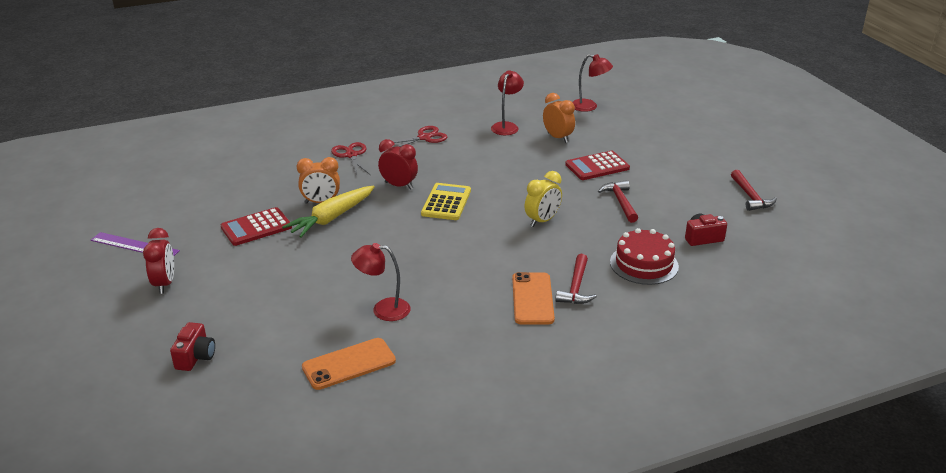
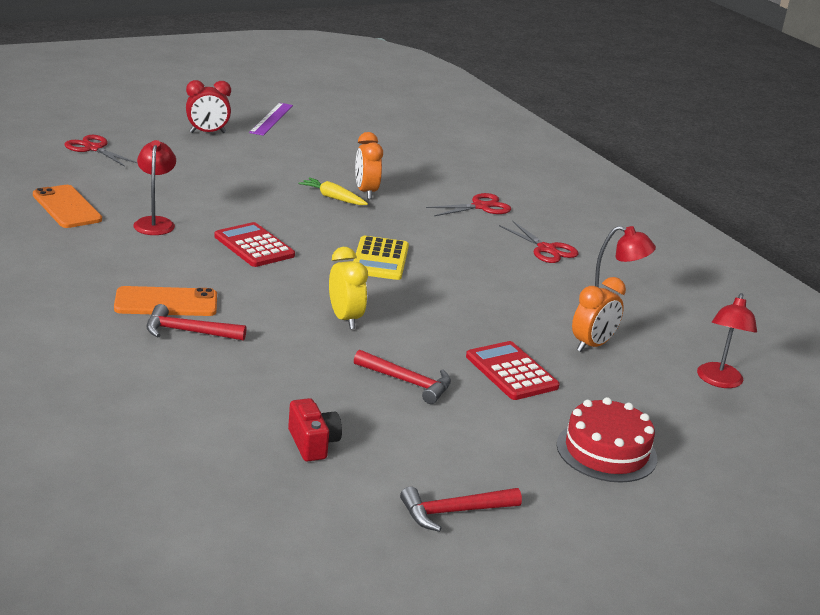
camera: 80 degrees right, 5 degrees down
red camera [170,322,215,371] -> red scissors [64,135,138,167]
red calculator [221,207,292,246] -> red calculator moved to [214,222,295,267]
yellow carrot [282,186,375,238] -> yellow carrot [298,178,368,205], size x0.61
red clock [378,139,418,190] -> none
yellow calculator [421,183,471,220] -> yellow calculator turned 90 degrees clockwise [354,236,409,280]
yellow clock [525,171,562,227] -> yellow clock turned 150 degrees counterclockwise [329,247,368,329]
red hammer [598,180,638,223] -> red hammer turned 45 degrees clockwise [354,349,451,404]
red cake [610,228,679,285] -> red cake moved to [557,397,657,483]

